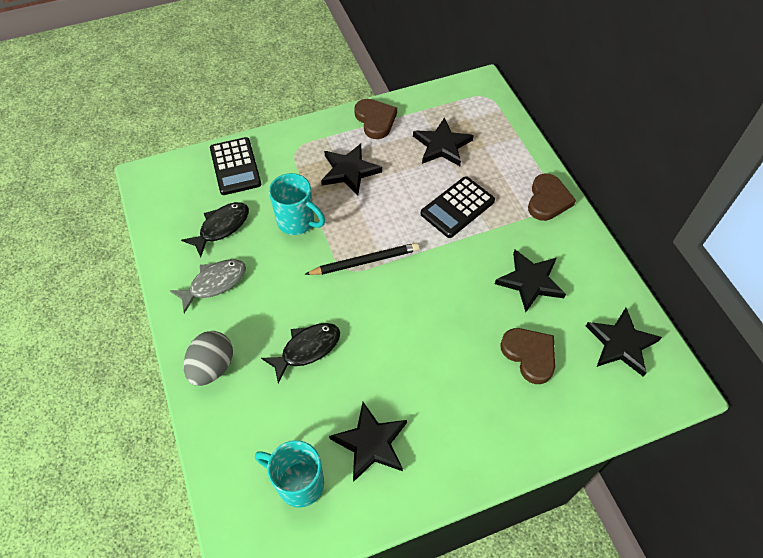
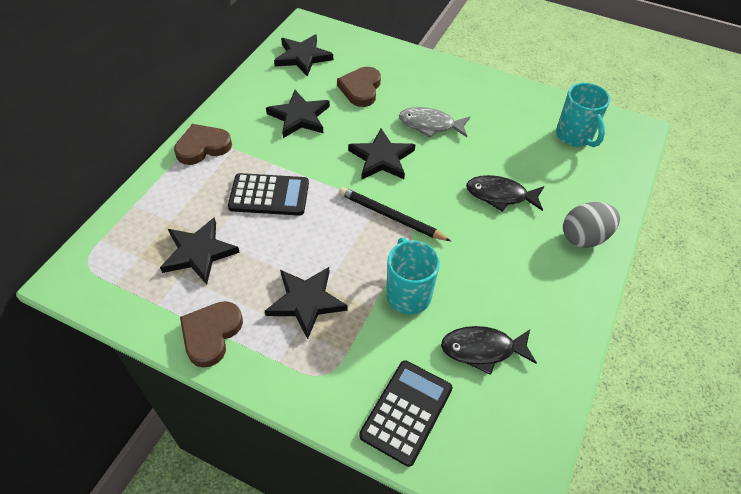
camera: 135 degrees left, 5 degrees down
grey fish [170,259,246,314] -> grey fish moved to [399,107,470,138]
black star [329,402,407,482] -> black star moved to [348,128,415,179]

